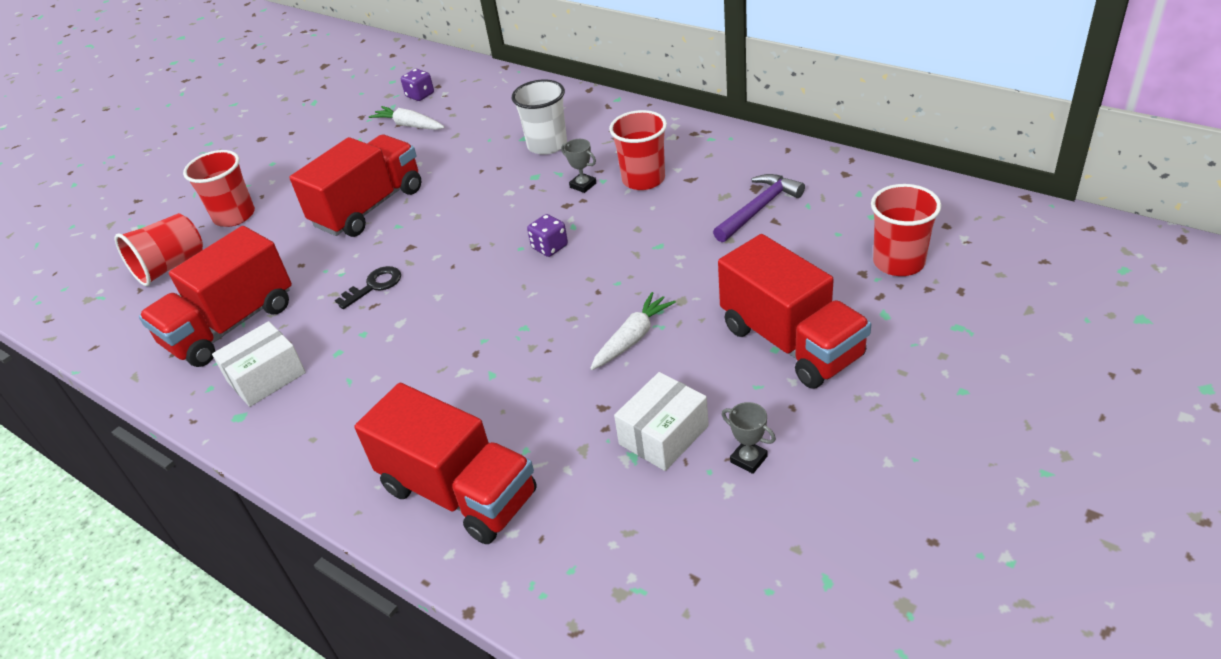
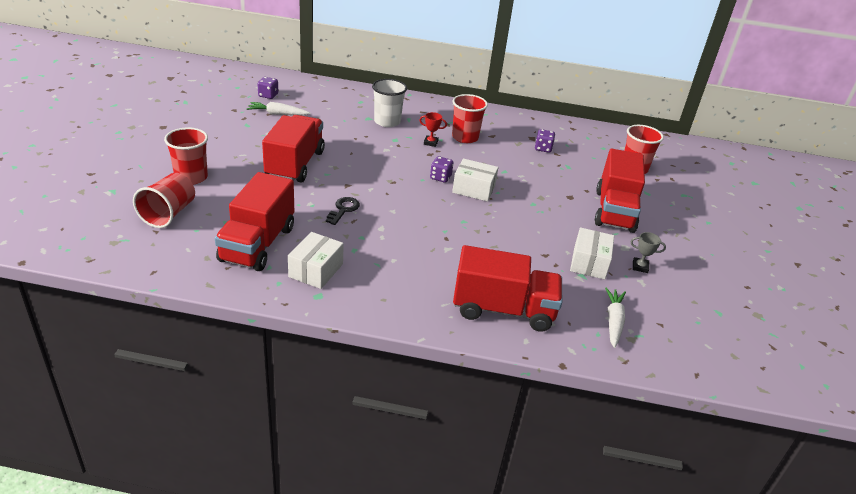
camera: 35 degrees left, 5 degrees down
grey trophy [561,139,596,193] -> red trophy [419,112,447,147]
white carrot [590,292,676,370] -> white carrot moved to [605,288,626,348]
purple hammer [713,174,805,242] -> purple dice [535,129,555,153]
red truck [718,234,871,389] -> red truck turned 75 degrees clockwise [595,149,645,233]
none -> white box [452,159,498,202]

